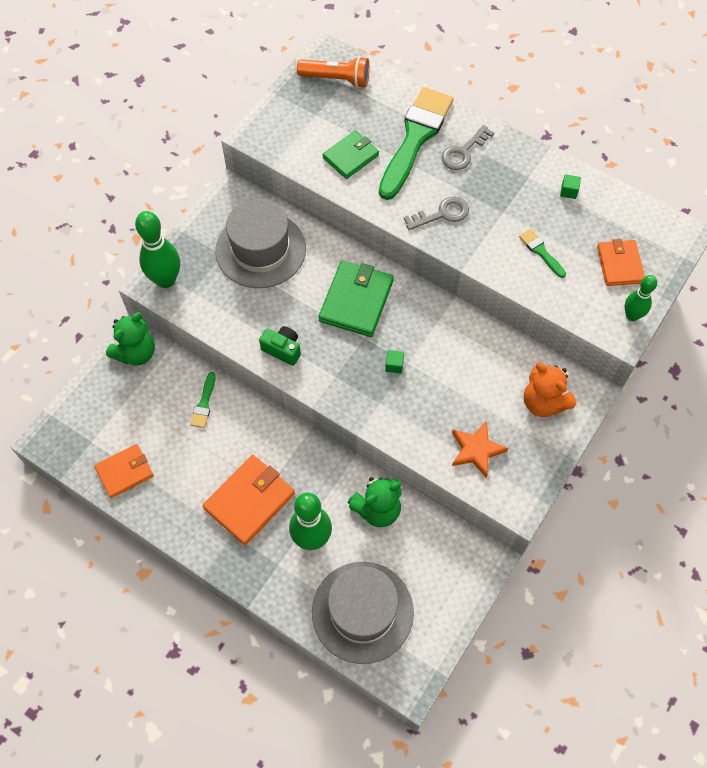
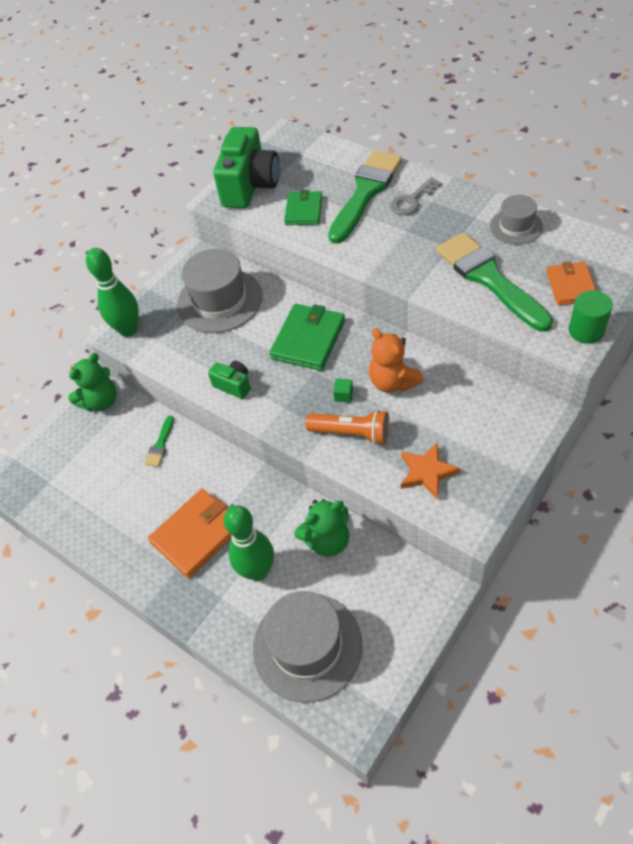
camera: 10 degrees right, 10 degrees down
orange wallet [95,444,154,498] -> none
orange flashlight [297,56,369,88] -> orange flashlight moved to [305,410,389,445]
green wallet [323,130,379,179] -> green wallet turned 45 degrees counterclockwise [284,190,323,225]
grey key [404,196,469,230] -> none
green brush [519,229,566,278] -> green brush [436,232,553,332], size x2.37
orange teddy bear [524,362,576,417] -> orange teddy bear moved to [369,328,424,393]
green cube [560,174,581,199] -> grey hat [490,195,543,245]
green bowling pin [625,275,657,321] -> green cylinder [569,290,613,344]
none -> green camera [213,127,279,208]

